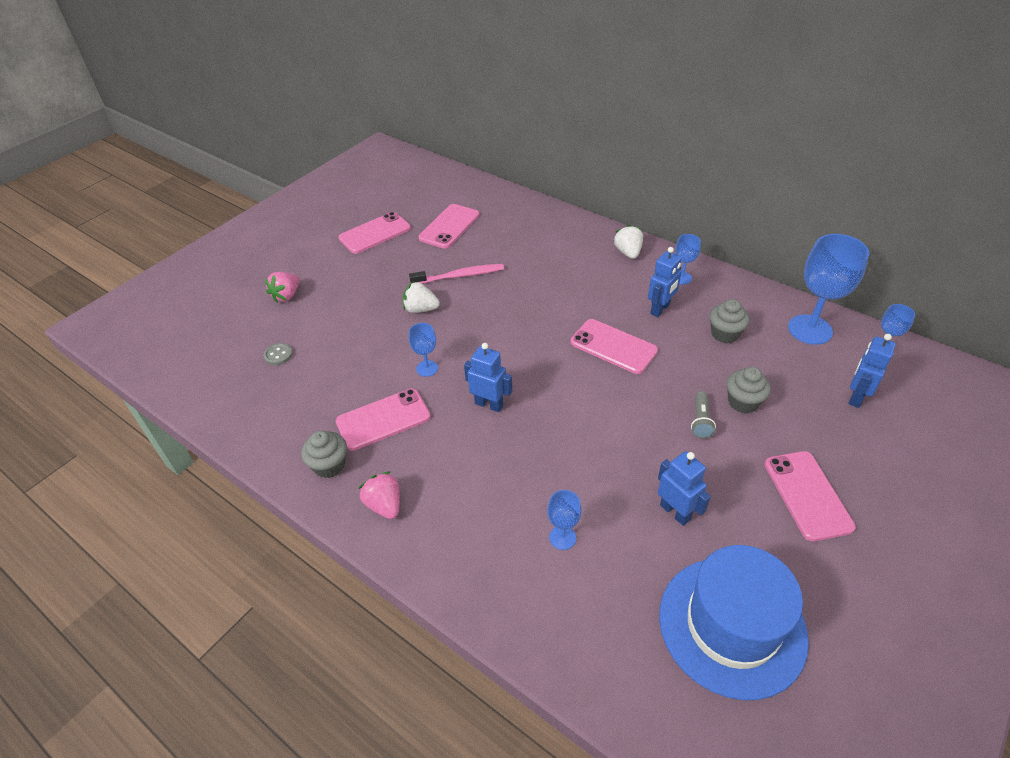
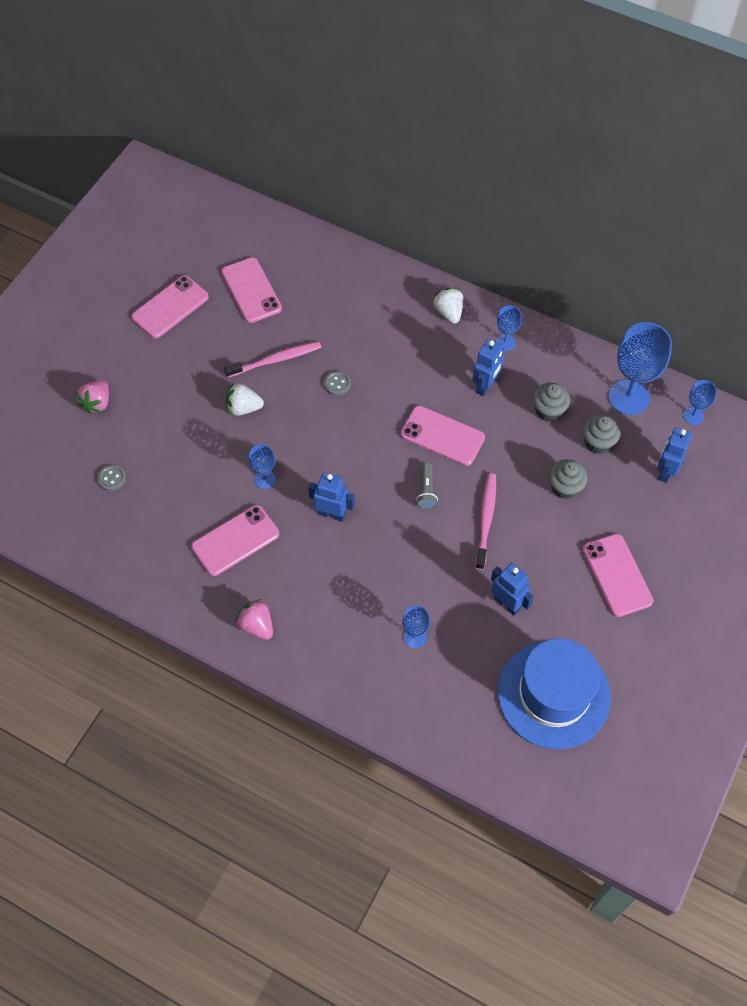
camera: 10 degrees left, 15 degrees up
grey cupcake [301,430,347,478] -> grey cupcake moved to [582,415,621,454]
pink phone [419,204,479,249] -> pink phone turned 45 degrees counterclockwise [221,257,282,323]
grey flashlight [691,391,716,439] -> grey flashlight moved to [416,463,438,510]
none -> grey button [324,371,351,396]
none -> pink toothbrush [476,473,496,570]

